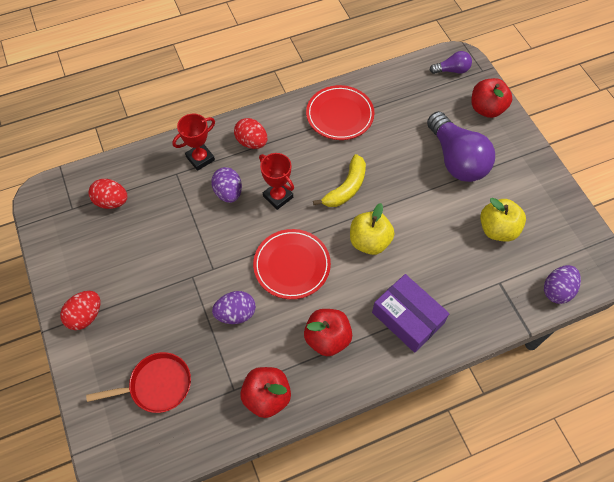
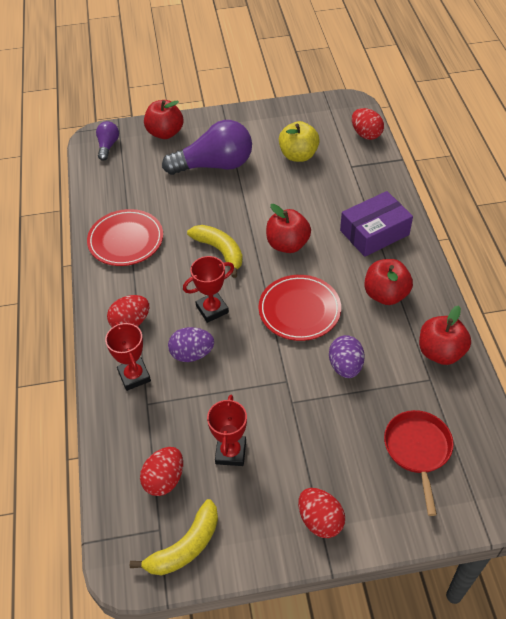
camera: 75 degrees left, 10 degrees down
yellow apple [350,203,395,255] -> red apple [266,204,311,253]
purple egg [544,265,581,304] -> red egg [352,108,384,140]
none -> yellow banana [130,499,218,575]
none -> red trophy [207,395,247,466]

